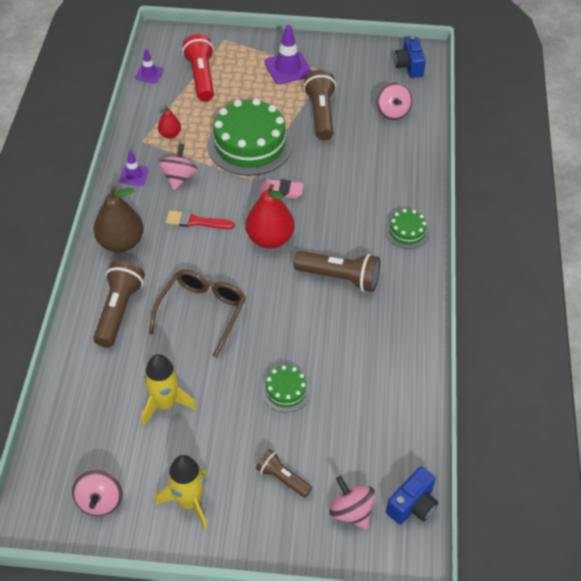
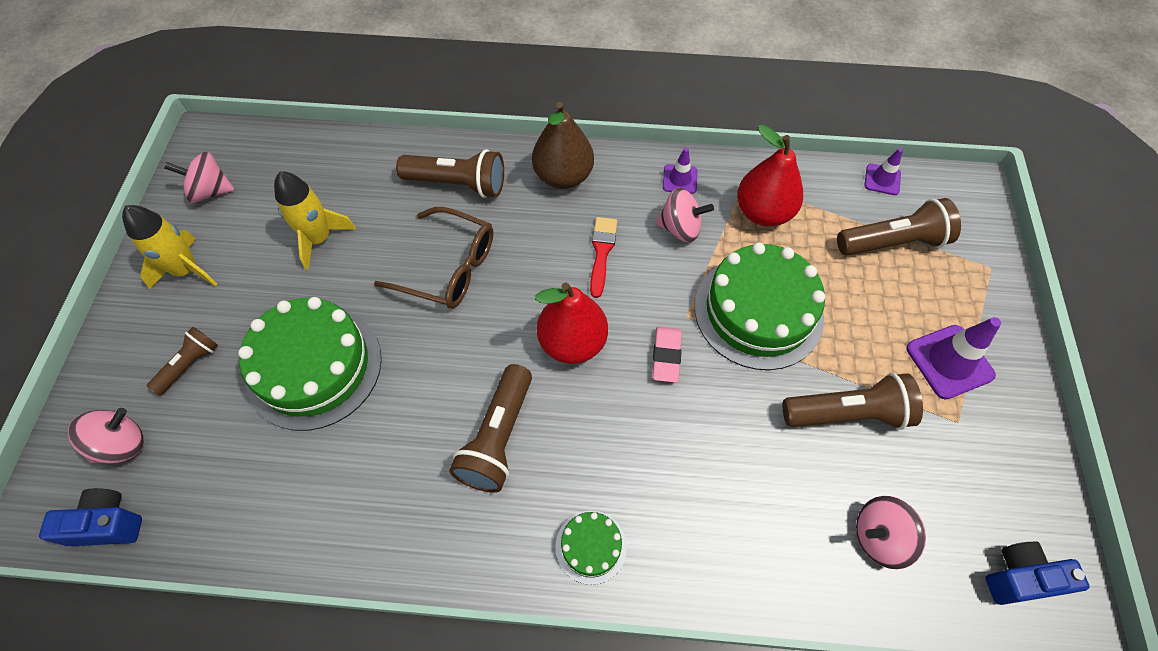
camera: 90 degrees right, 10 degrees up
red pear [158,106,181,139] -> red pear [737,125,803,227], size x1.93
red flashlight [182,34,214,101] -> brown flashlight [837,198,961,256]
green cake [262,365,310,412] -> green cake [238,297,382,431], size x2.12
blue camera [386,466,438,525] -> blue camera turned 135 degrees clockwise [39,488,142,546]

